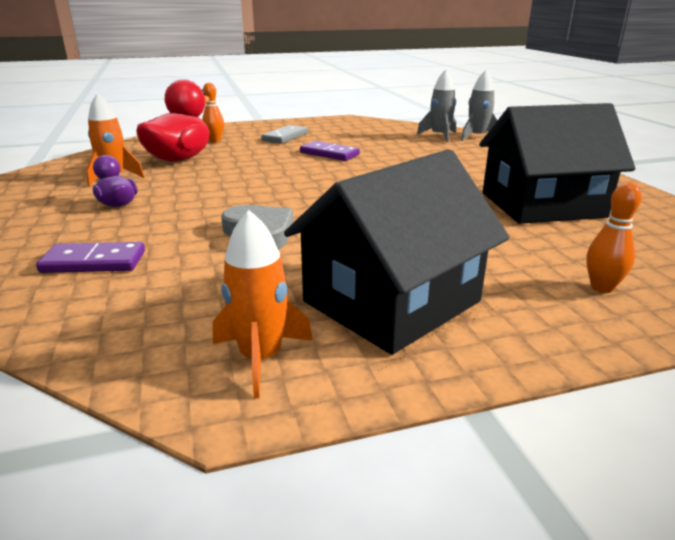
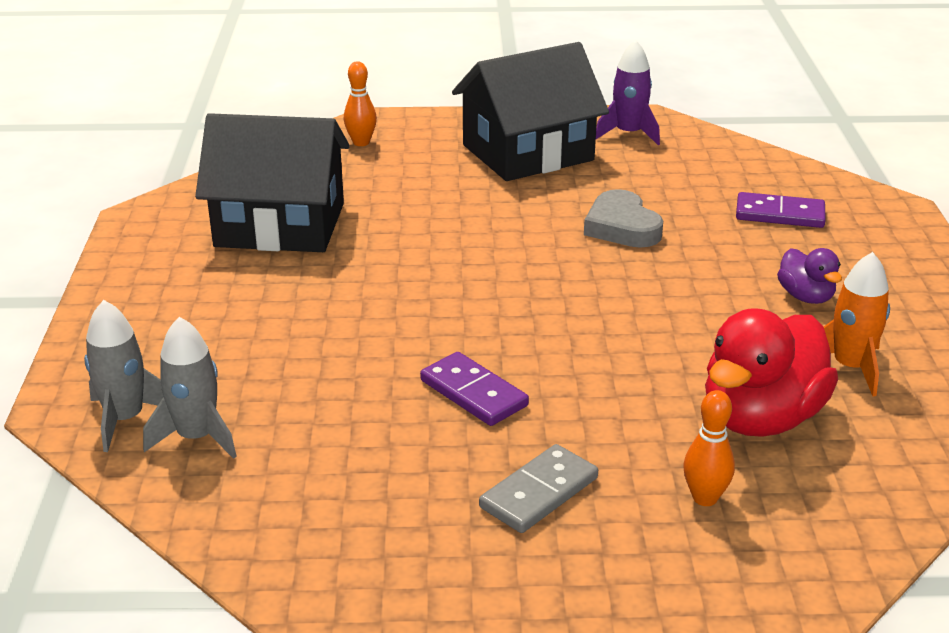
camera: 165 degrees left, 5 degrees up
orange rocket [213,210,313,399] -> purple rocket [596,40,660,145]

